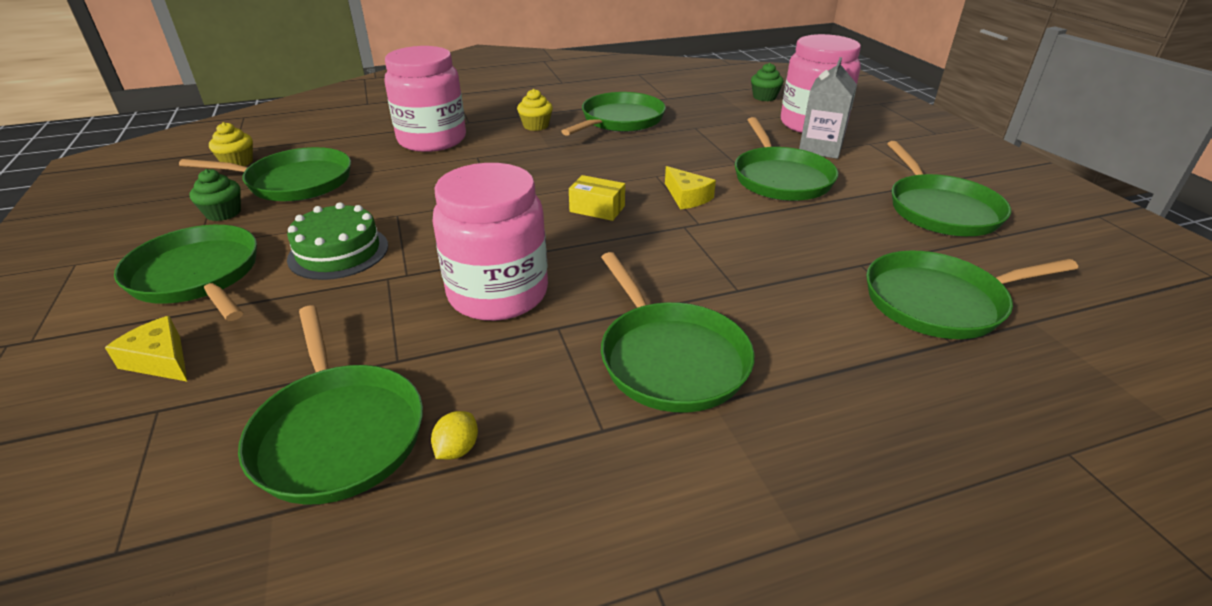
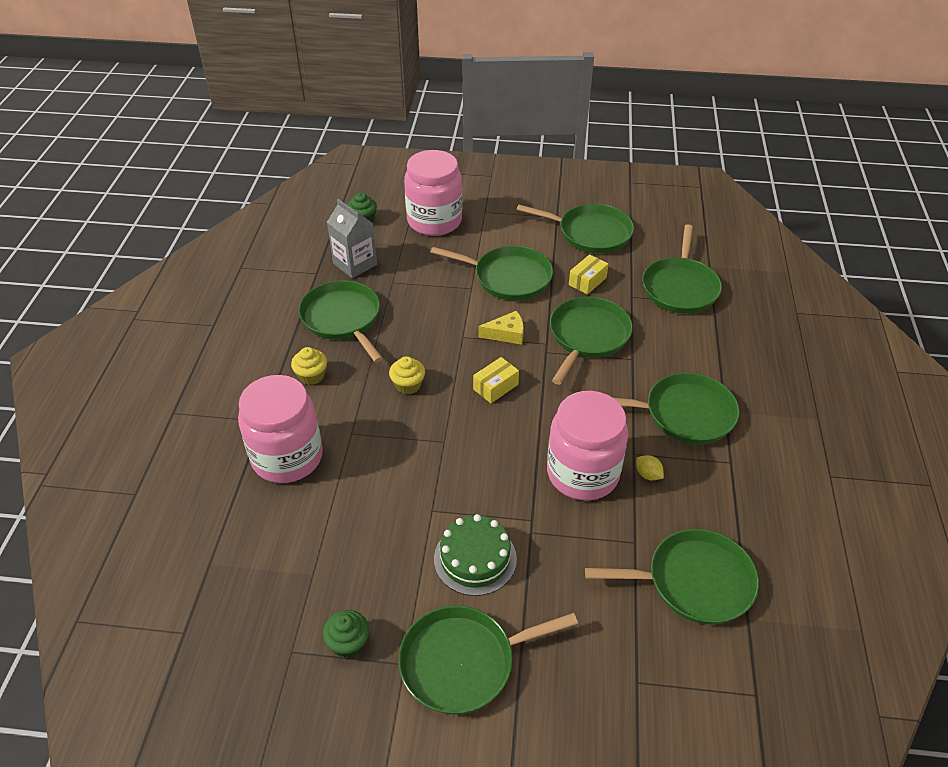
camera: 65 degrees left, 10 degrees up
yellow cheese [105,316,187,382] -> none
green pan [179,147,351,201] -> green pan moved to [550,297,633,385]
yellow cupcake [209,122,253,166] -> yellow cupcake moved to [389,356,425,394]
yellow lemon [431,411,478,459] -> yellow lemon moved to [636,455,664,480]
grey carton [799,57,856,159] -> grey carton moved to [327,199,377,278]
none -> yellow box [569,254,609,295]

